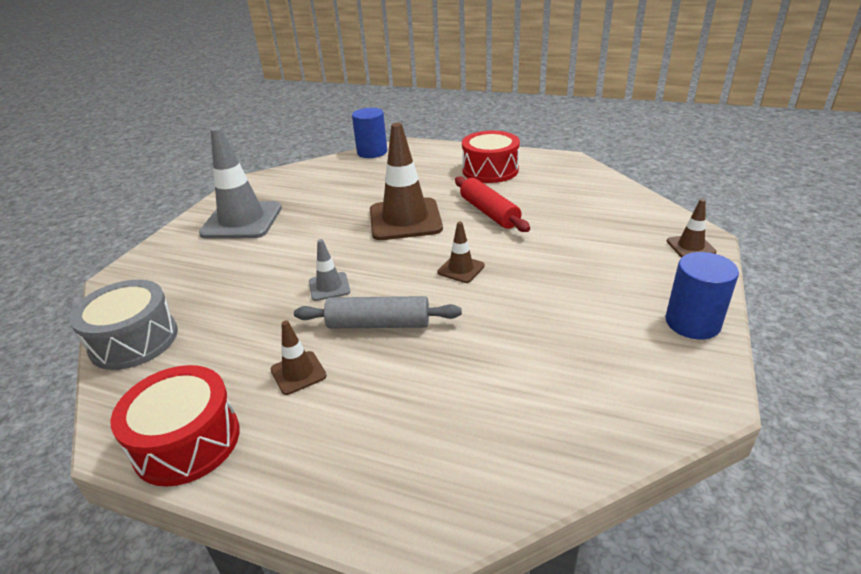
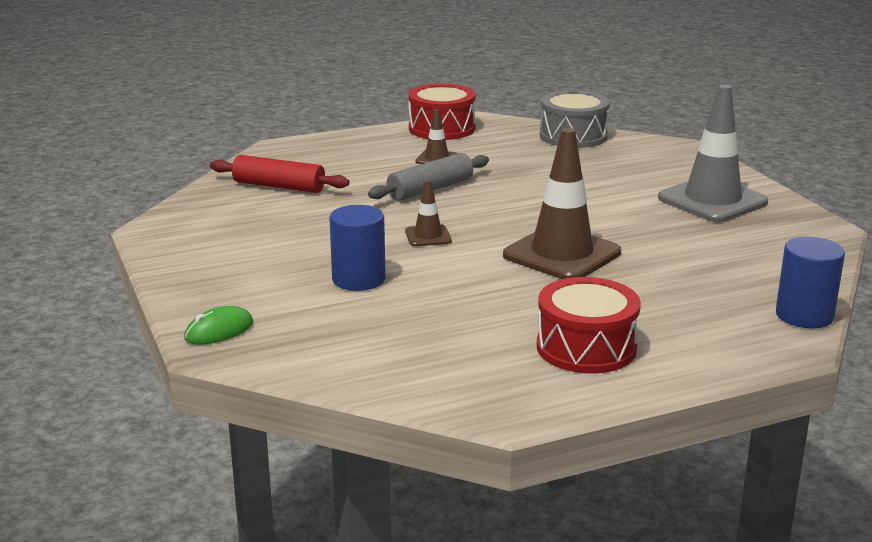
camera: 135 degrees right, 10 degrees down
grey traffic cone [309,239,350,301] -> none
red rolling pin [455,176,530,232] -> red rolling pin moved to [210,155,349,193]
brown traffic cone [666,199,717,258] -> green mouse [184,306,253,345]
blue cylinder [666,252,739,339] -> blue cylinder moved to [329,205,386,291]

